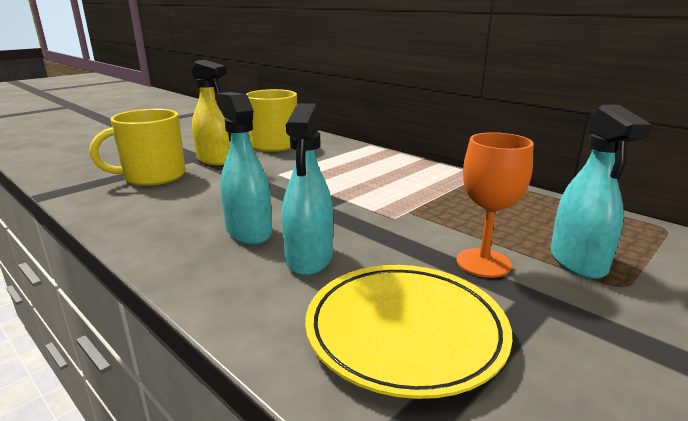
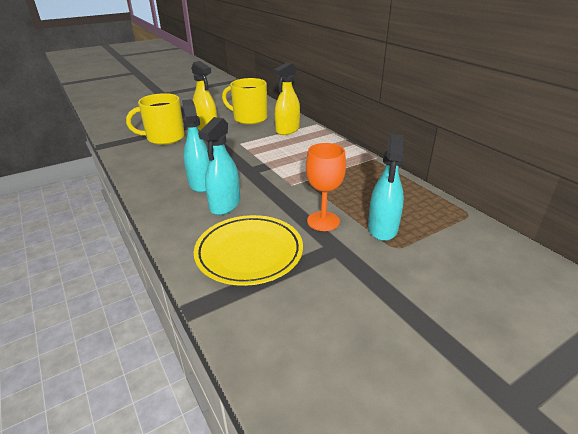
camera: 15 degrees right, 10 degrees up
none -> yellow spray bottle [273,62,300,135]

